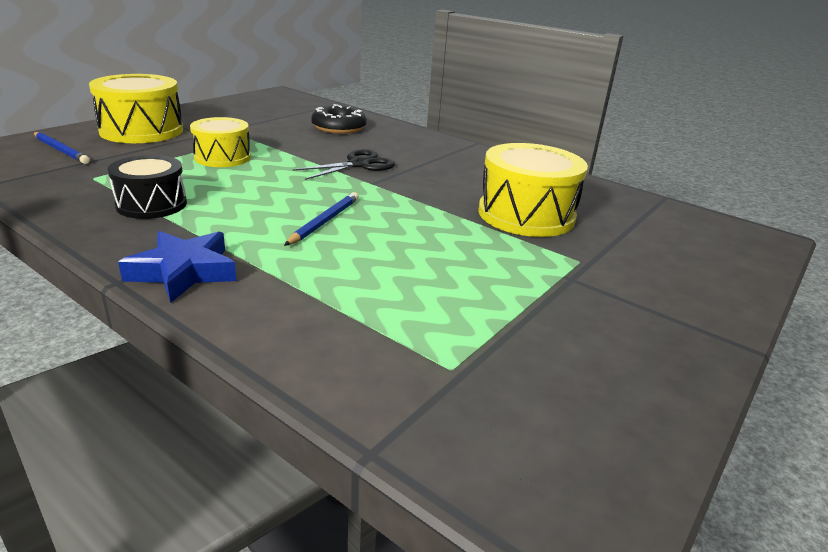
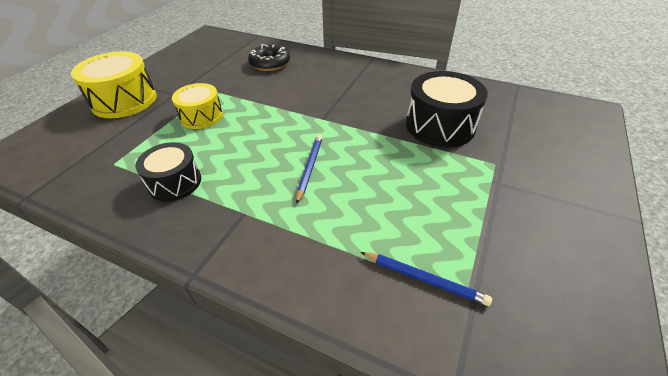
camera: 10 degrees left, 15 degrees up
blue pencil [33,132,90,164] -> blue pencil moved to [361,252,492,306]
blue star [118,231,237,303] -> none
black scissors [292,149,395,180] -> none
yellow drum [478,143,588,237] -> black drum [406,71,488,147]

